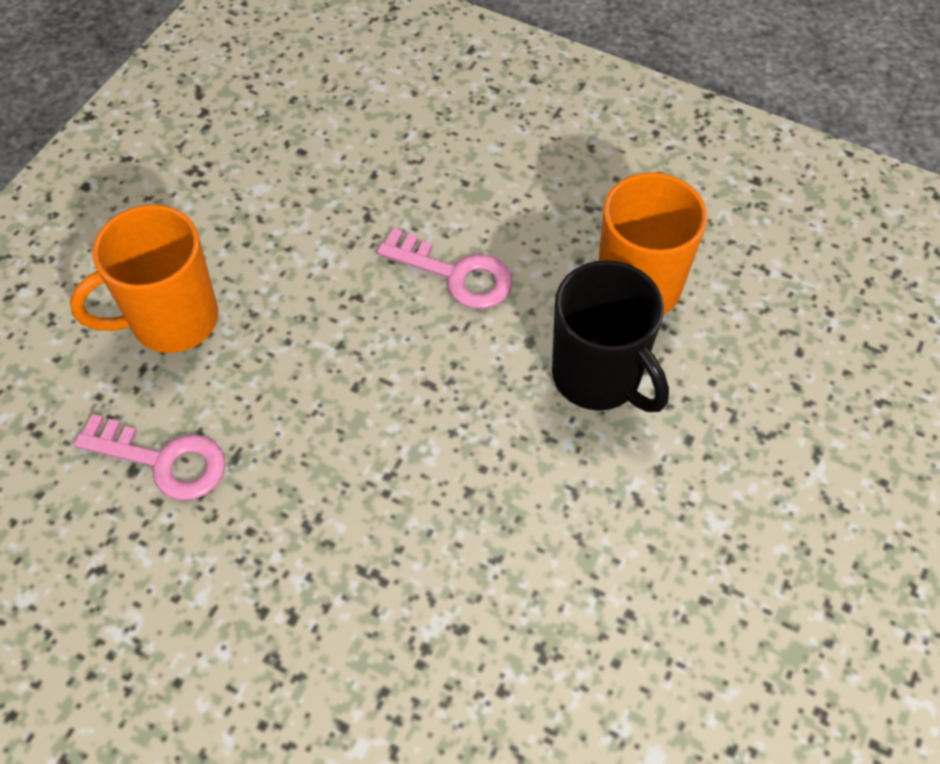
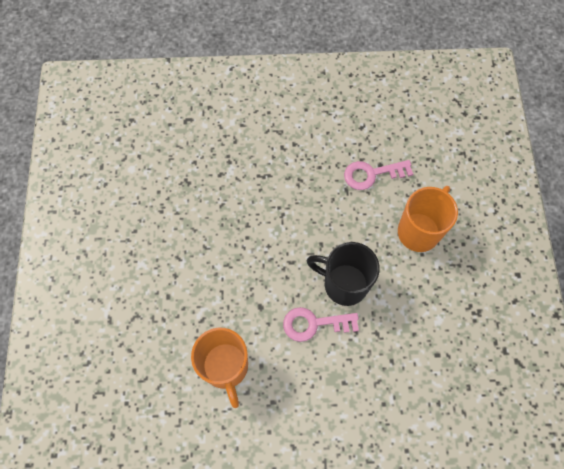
camera: 150 degrees right, 10 degrees up
black mug [552,260,669,412] -> black mug moved to [306,242,380,306]

